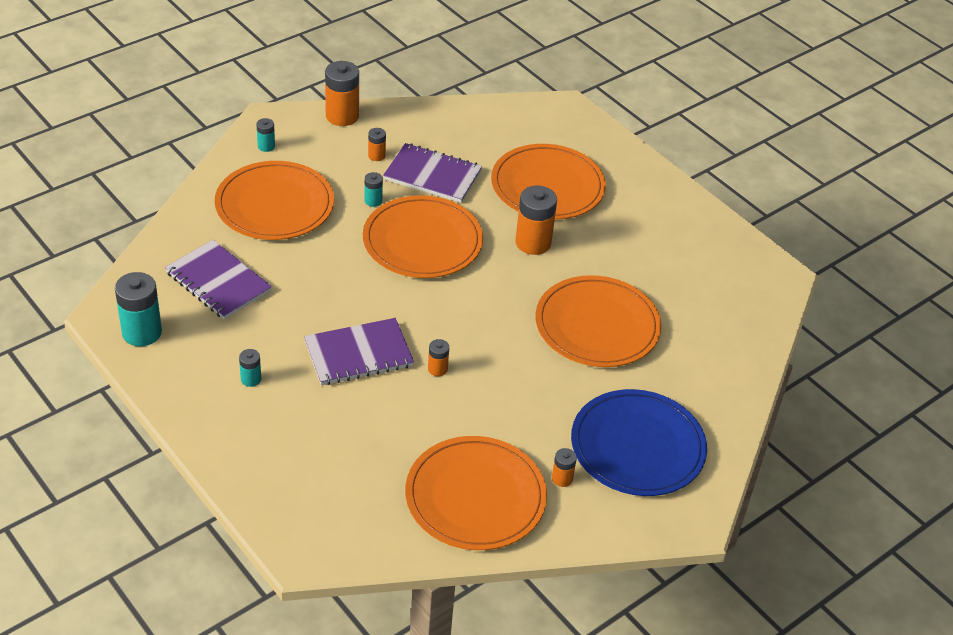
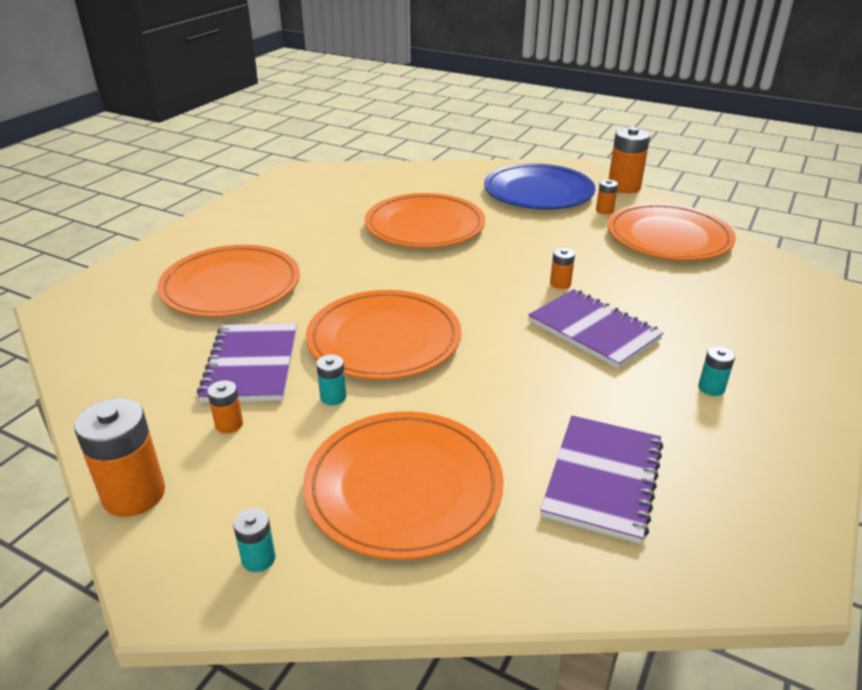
camera: 110 degrees left, 10 degrees down
turquoise battery [115,272,162,346] -> none
orange battery [515,186,557,255] -> orange battery moved to [608,127,650,193]

